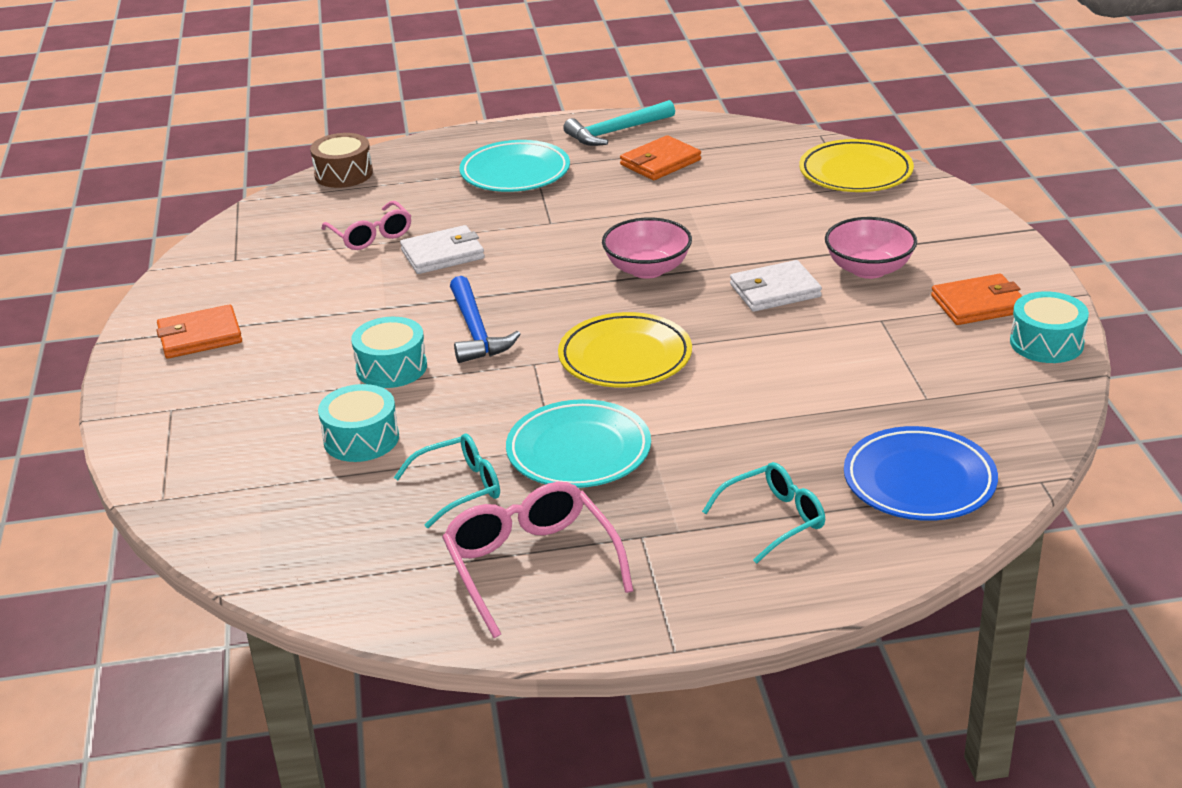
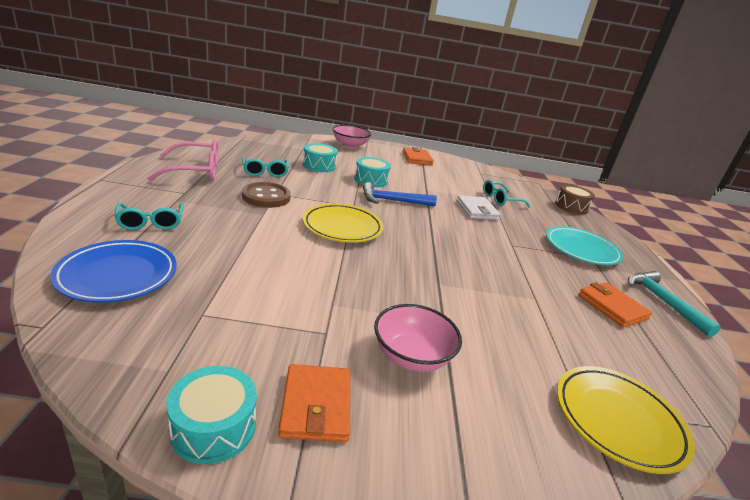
camera: 95 degrees right, 5 degrees down
pink glasses [321,201,411,250] -> turquoise glasses [483,180,530,208]
turquoise plate [506,399,651,488] -> brown button [242,182,291,208]
pink bowl [602,218,692,279] -> pink bowl moved to [332,125,372,148]
white wallet [730,260,822,312] -> none

